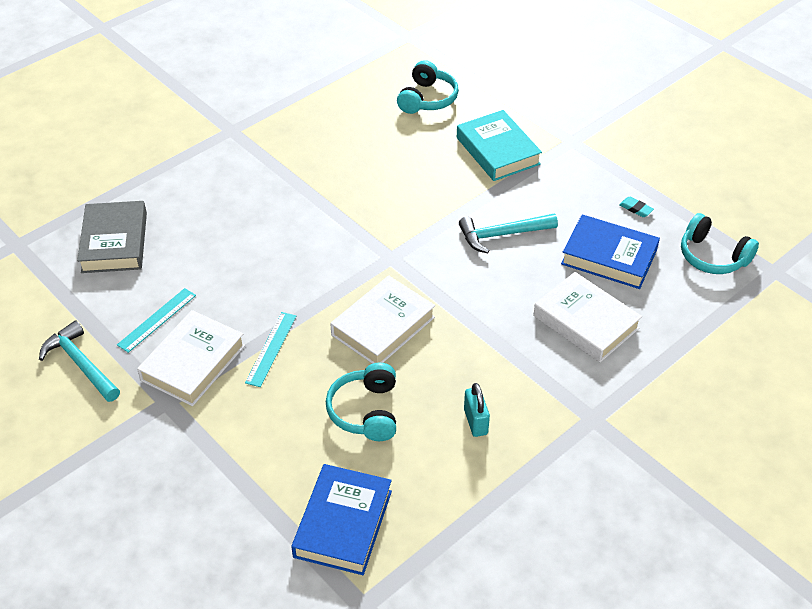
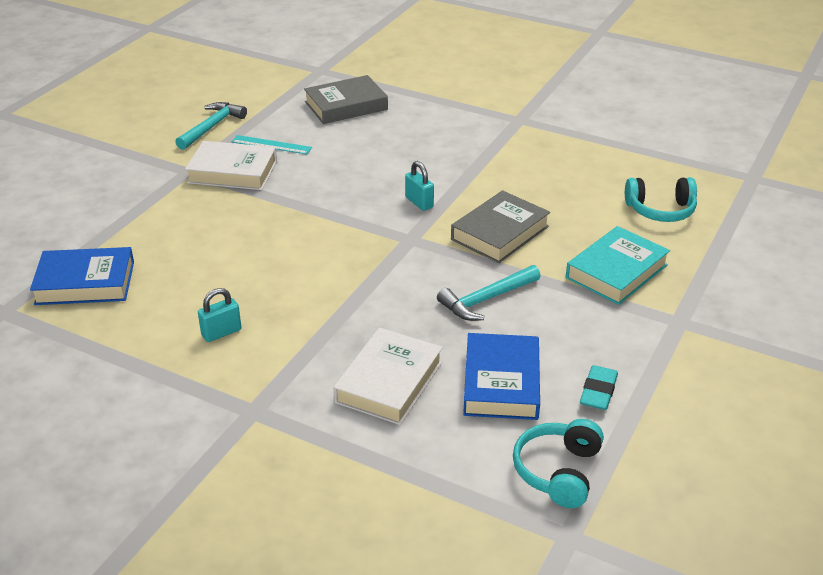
camera: 70 degrees right, 10 degrees down
turquoise ruler [245,312,296,387] -> none
turquoise headphones [326,363,396,441] -> none
white book [330,276,435,364] -> none
turquoise hammer [459,214,558,253] -> turquoise hammer turned 90 degrees counterclockwise [437,265,541,321]
turquoise eraser [619,197,654,217] -> turquoise eraser [580,365,618,410], size x1.56
none -> turquoise padlock [405,161,434,211]
none -> grey book [451,190,550,263]

